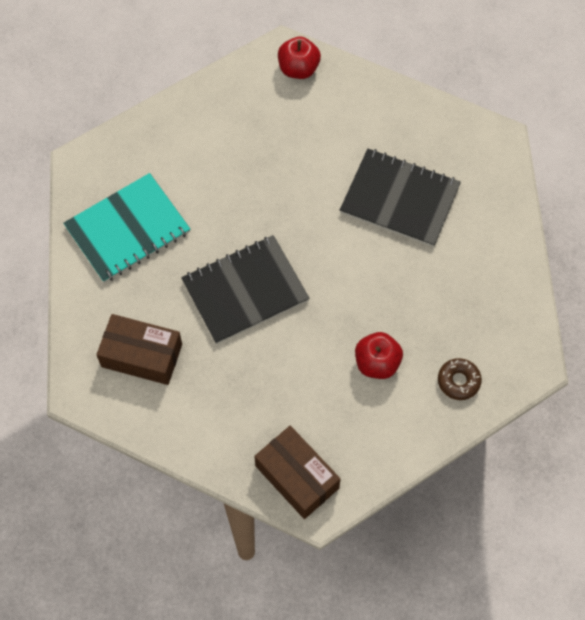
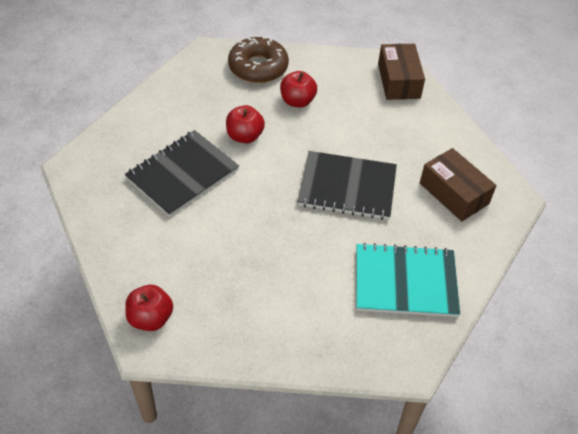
camera: 145 degrees left, 15 degrees down
black notebook [340,149,461,247] -> black notebook turned 75 degrees clockwise [125,130,239,217]
brown donut [438,358,482,400] -> brown donut [228,37,289,83], size x1.86
none -> red apple [226,105,265,143]

